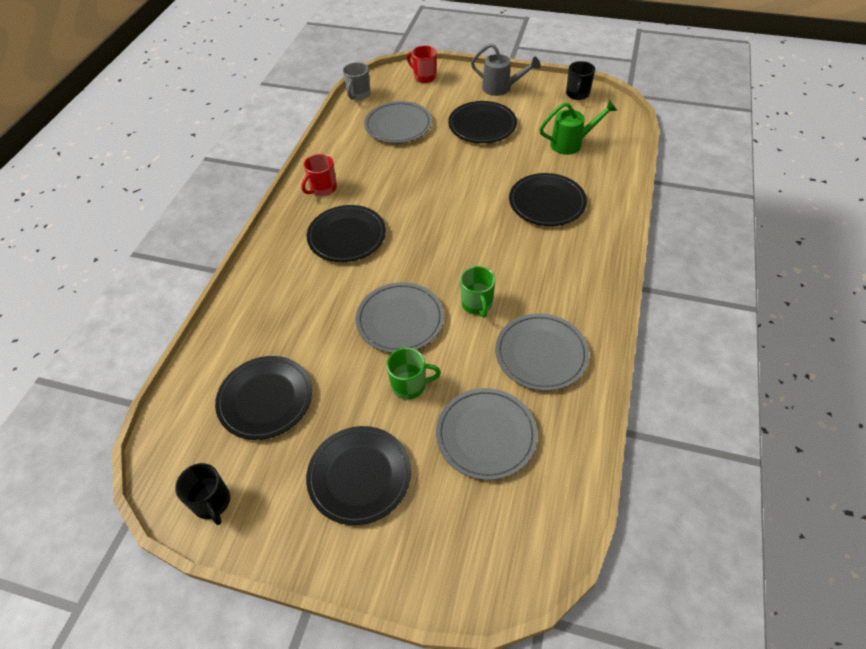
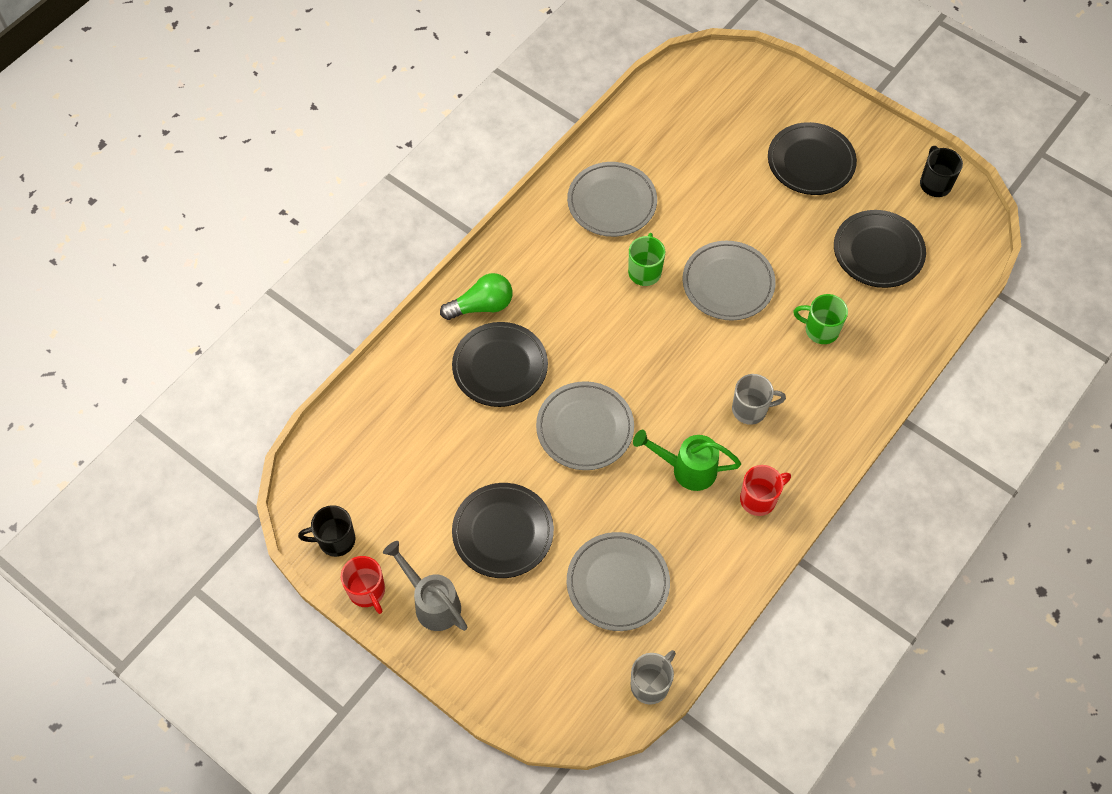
camera: 160 degrees left, 10 degrees up
black plate [307,205,386,262] -> grey mug [732,374,786,425]
green mug [386,348,441,400] -> green mug moved to [793,294,848,344]
red mug [407,46,437,83] -> red mug moved to [341,556,385,614]
grey plate [436,388,538,480] -> grey plate moved to [536,381,634,470]
green watering can [539,100,617,155] -> green watering can moved to [633,430,741,491]
black mug [566,61,595,100] -> black mug turned 135 degrees counterclockwise [298,505,355,557]
none -> green light bulb [440,273,513,320]

